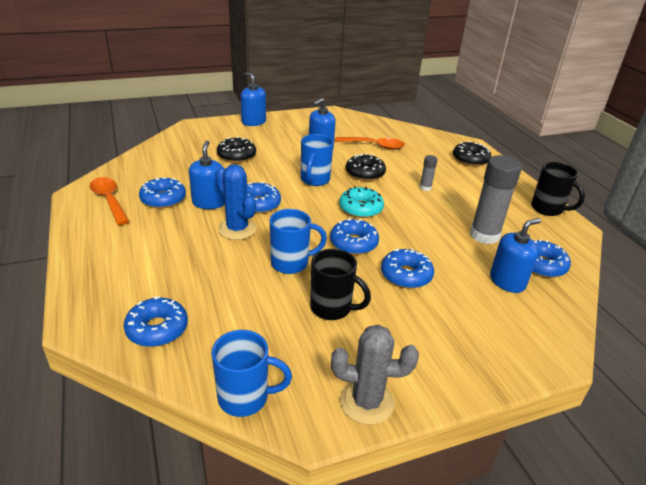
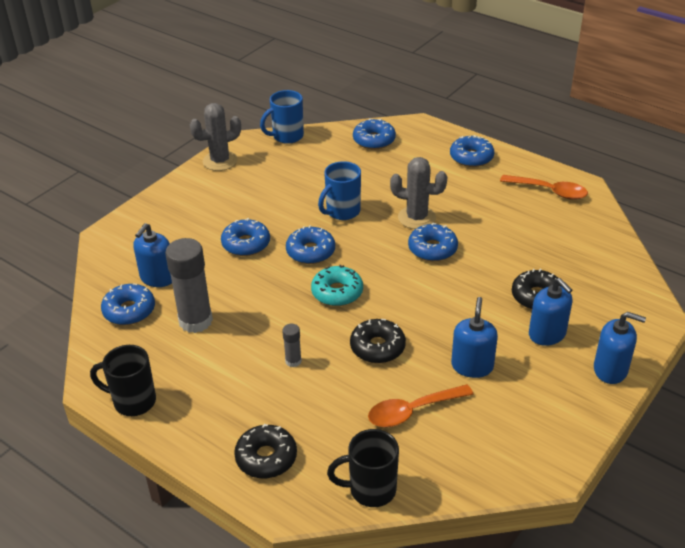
camera: 150 degrees right, 5 degrees up
blue donut [139,177,186,209] -> blue donut moved to [450,135,494,167]
blue soap dispenser [189,140,225,209] -> blue soap dispenser moved to [529,278,573,346]
blue cactus [215,164,257,240] -> grey cactus [390,157,447,229]
blue mug [301,134,334,186] -> none
black mug [310,249,371,320] -> black mug moved to [327,429,399,507]

